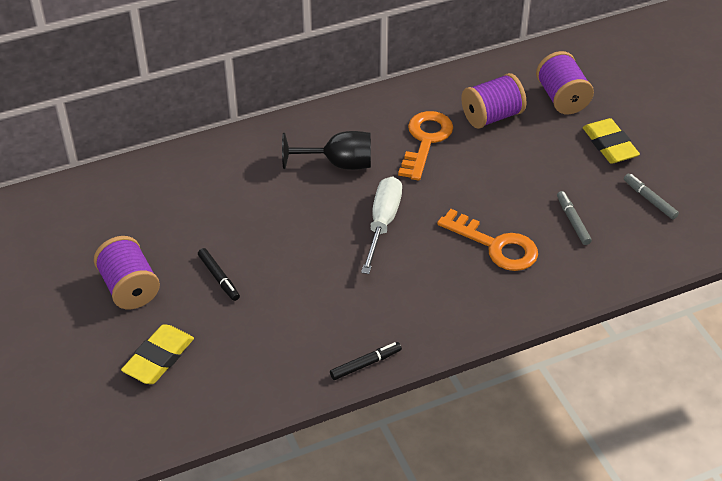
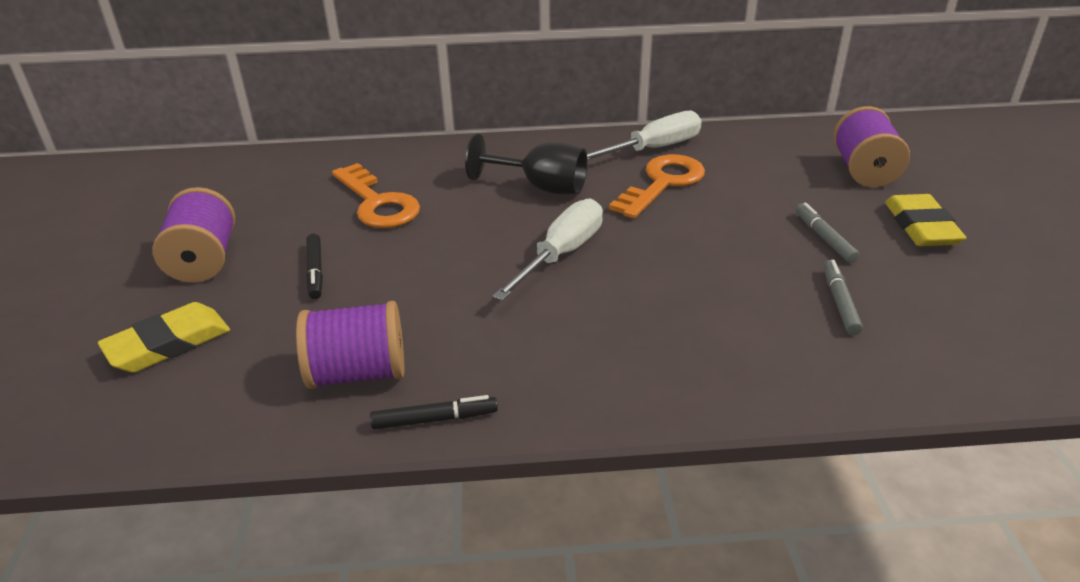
camera: 20 degrees right, 10 degrees down
orange key [437,209,538,271] -> orange key moved to [332,163,420,228]
purple spool [461,73,526,129] -> purple spool moved to [296,301,404,389]
grey marker [624,174,679,219] -> grey marker moved to [795,203,860,263]
none -> white screwdriver [587,111,702,160]

